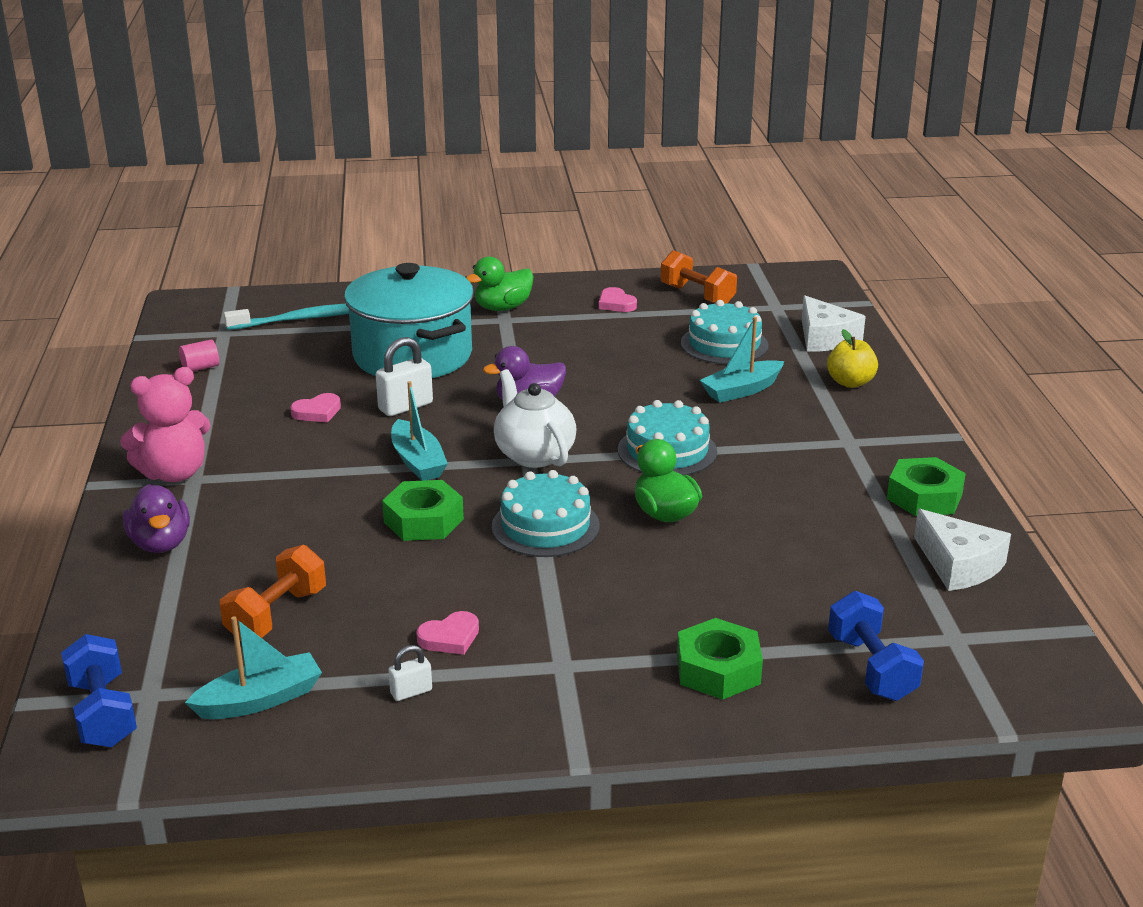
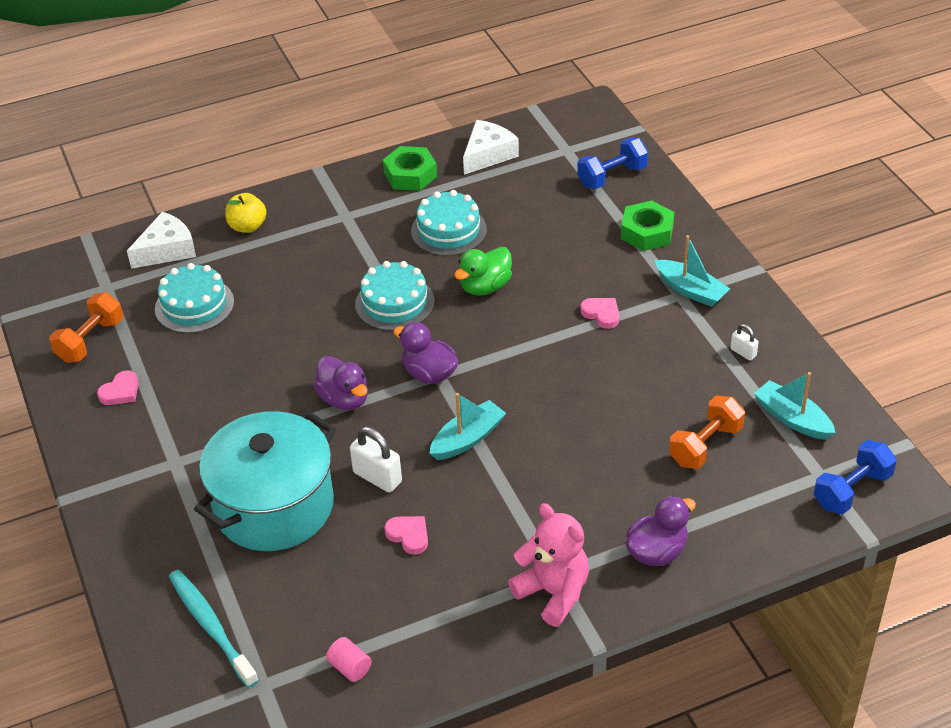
camera: 105 degrees left, 15 degrees up
orange dumbbell [220,545,326,641] -> orange dumbbell turned 60 degrees counterclockwise [669,395,745,469]
green nut [382,480,464,541] -> none
pink heart [416,611,479,655] -> pink heart moved to [580,298,619,329]
green duck [466,256,534,311] -> none
turquoise cake [492,470,600,557] -> turquoise cake moved to [411,190,487,256]
white teapot [494,369,577,468] -> purple duck [393,322,458,384]
turquoise boat [700,317,784,403] -> turquoise boat moved to [655,235,730,307]

